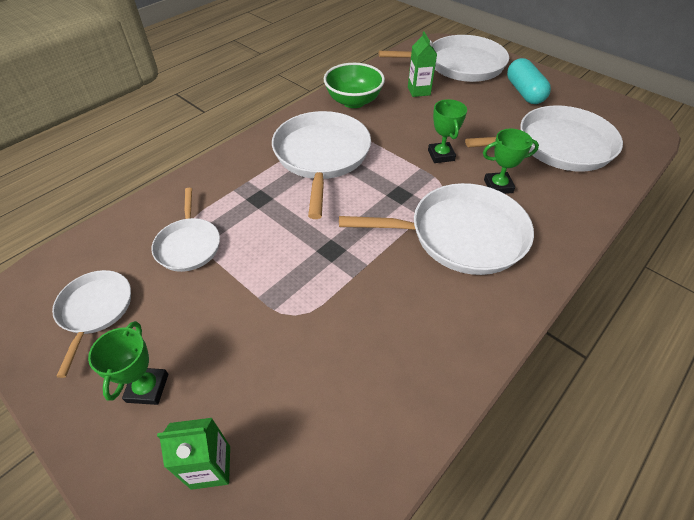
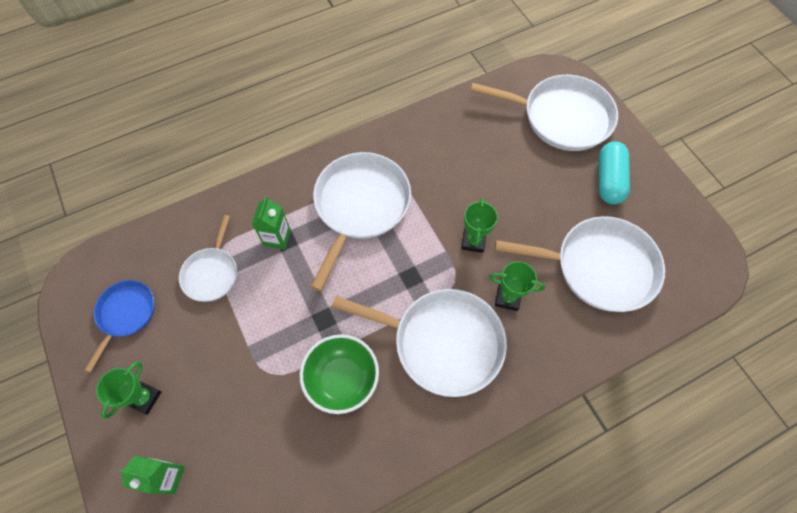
camera: 20 degrees right, 15 degrees up
white pan [52,270,131,378] -> blue pan [85,280,155,372]
green bowl [324,63,385,108] -> green bowl moved to [299,334,379,414]
green carton [408,31,437,97] -> green carton moved to [252,196,291,250]

